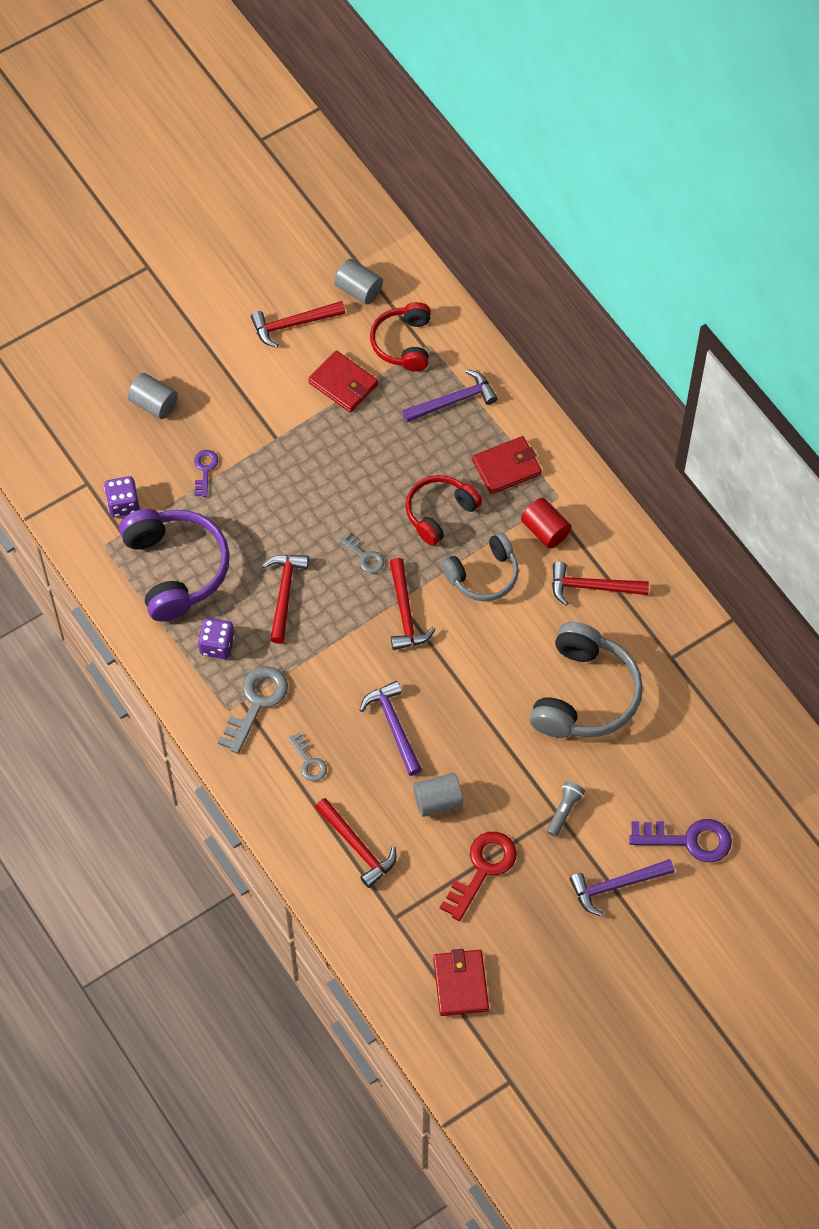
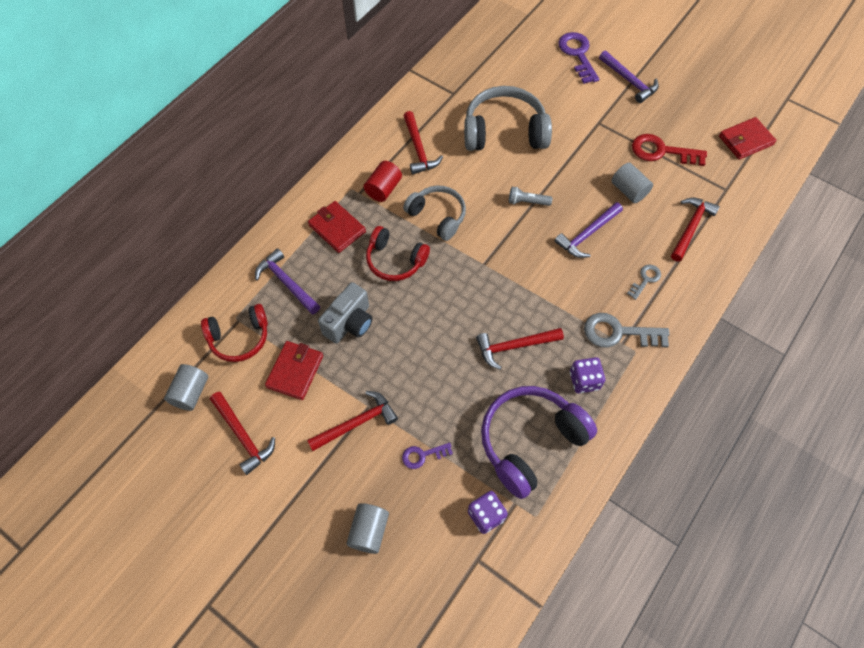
camera: 110 degrees left, 0 degrees up
grey key [339,532,385,573] -> none
red hammer [390,558,435,650] -> red hammer moved to [307,391,398,451]
grey flashlight [547,781,585,837] -> grey flashlight moved to [509,187,552,206]
none -> grey camera [318,282,373,344]

